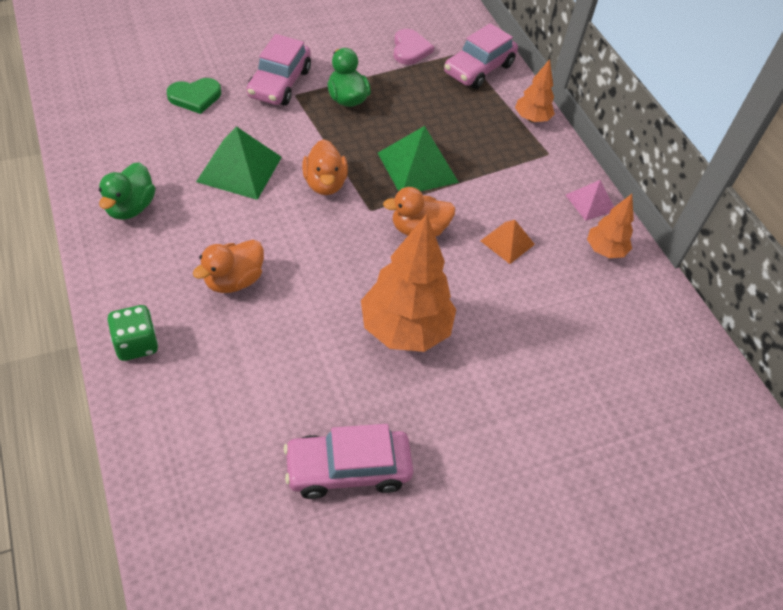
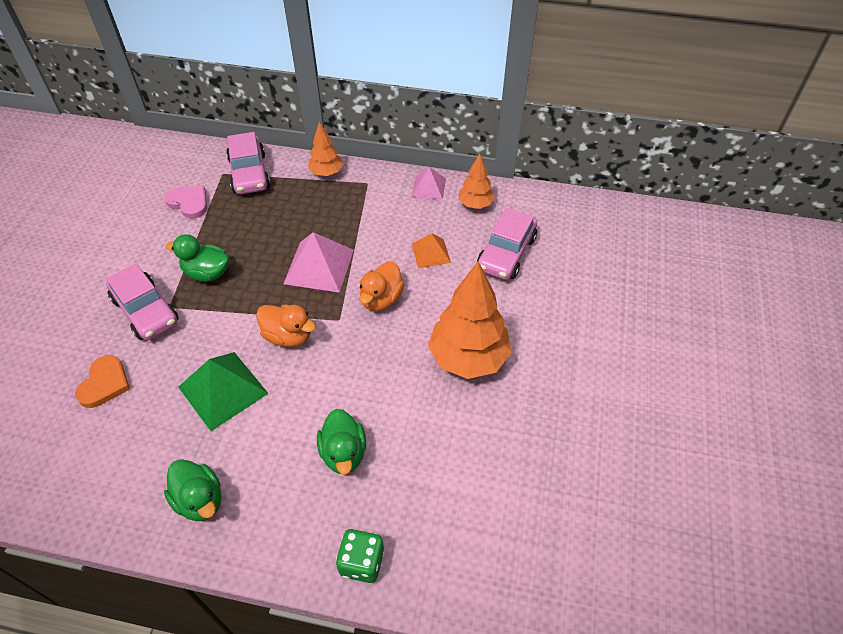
camera: 50 degrees left, 0 degrees up
green heart [167,78,221,114] -> orange heart [75,355,130,408]
orange duck [193,240,264,293] -> green duck [317,409,366,475]
pink car [284,424,414,499] -> pink car moved to [477,208,537,280]
green pyramid [378,126,459,191] -> pink pyramid [284,232,354,293]

